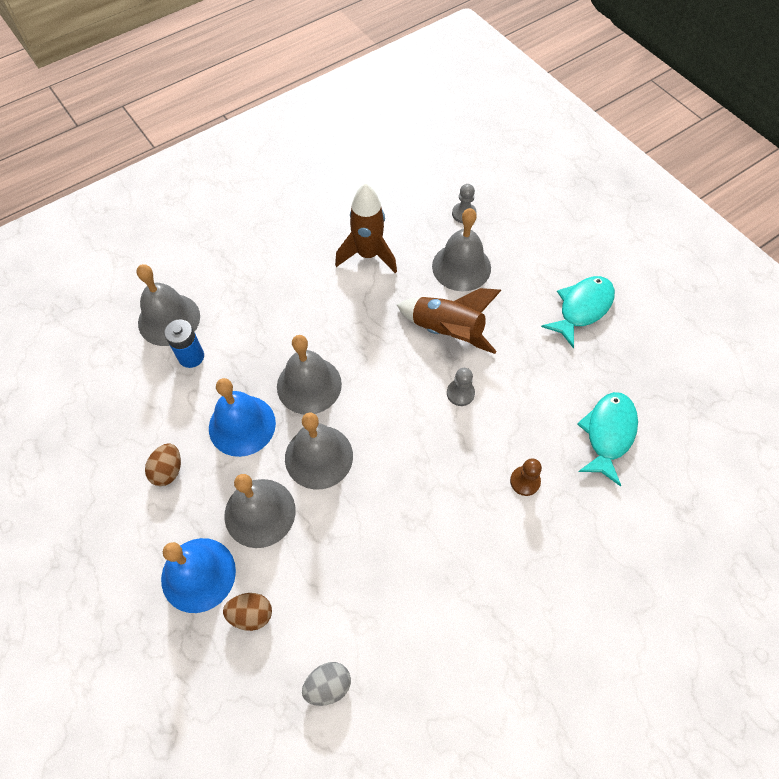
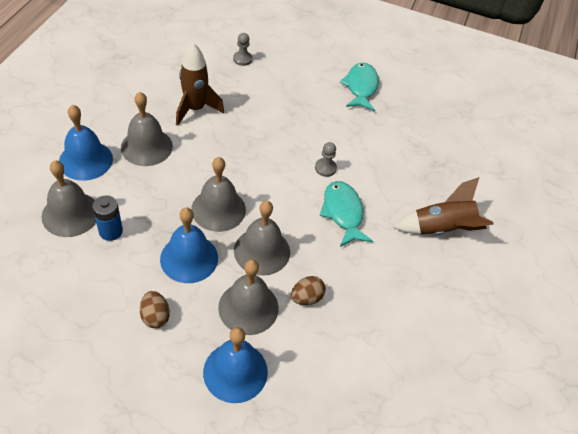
camera: 40 degrees left, 10 degrees down
brown egg [223,593,272,631] -> brown egg moved to [291,276,326,305]
grey egg [302,662,351,706] -> none
brown rocket [397,288,502,354] -> brown rocket moved to [393,177,494,235]
grey bell [432,208,491,291] -> grey bell moved to [121,92,173,166]
brown pawn [510,458,542,496] -> none
turquoise fish [577,392,638,487] -> turquoise fish moved to [320,181,373,247]
none -> blue bell [59,105,113,181]

